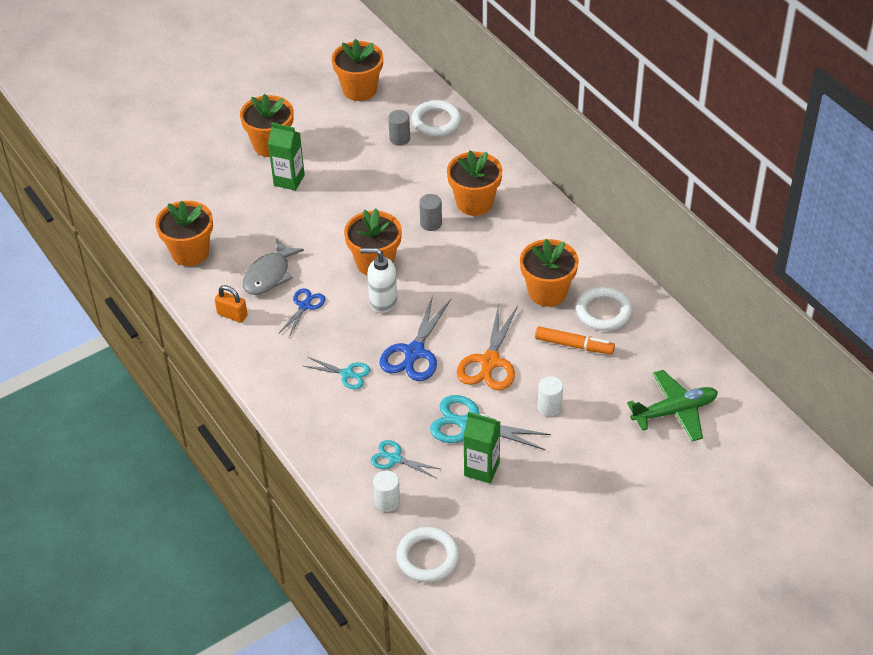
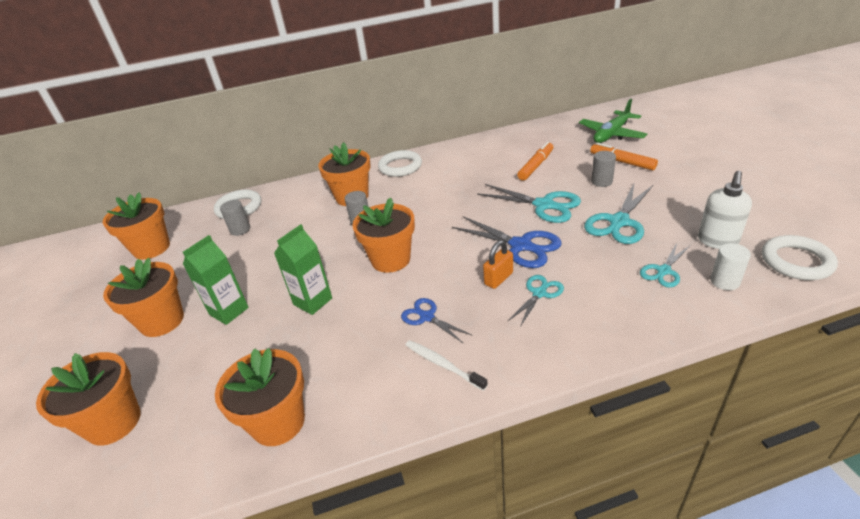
camera: 70 degrees left, 10 degrees down
orange padlock [215,285,248,323] -> orange padlock moved to [483,240,513,289]
grey fish [243,239,304,295] -> none
white soap dispenser [360,248,397,313] -> white soap dispenser moved to [698,171,752,249]
orange scissors [457,304,518,391] -> turquoise scissors [477,184,581,223]
green carton [463,412,500,483] -> green carton moved to [274,224,332,315]
orange flower pot [520,239,579,307] -> orange flower pot moved to [36,352,141,446]
white cylinder [538,376,563,416] -> grey cylinder [591,151,616,187]
white ring [576,287,632,331] -> white ring moved to [378,150,422,177]
green plane [627,370,718,442] -> green plane turned 135 degrees counterclockwise [579,99,647,143]
none -> white toothbrush [405,340,488,391]
none -> orange marker [590,143,658,170]

